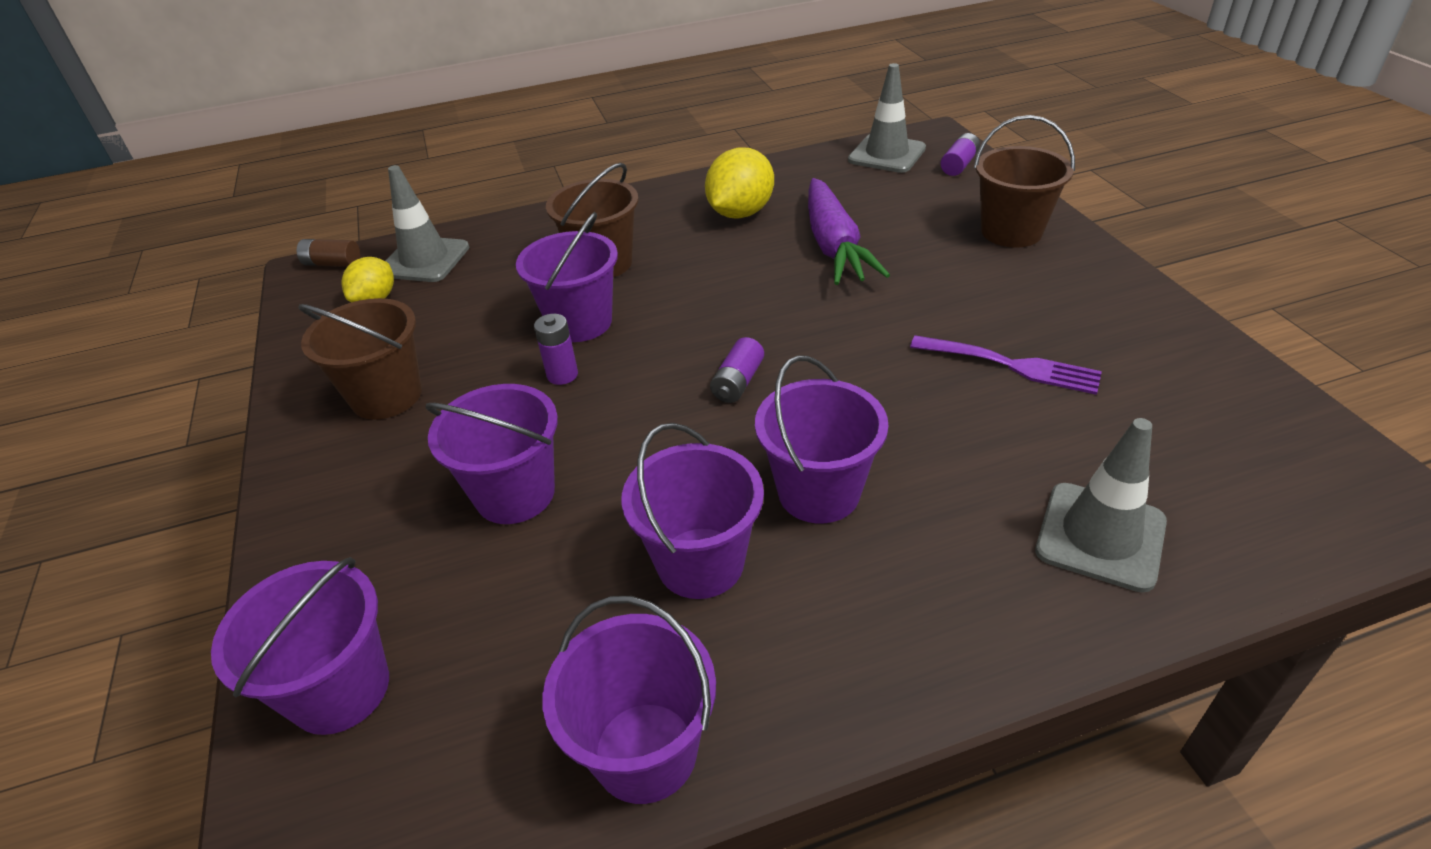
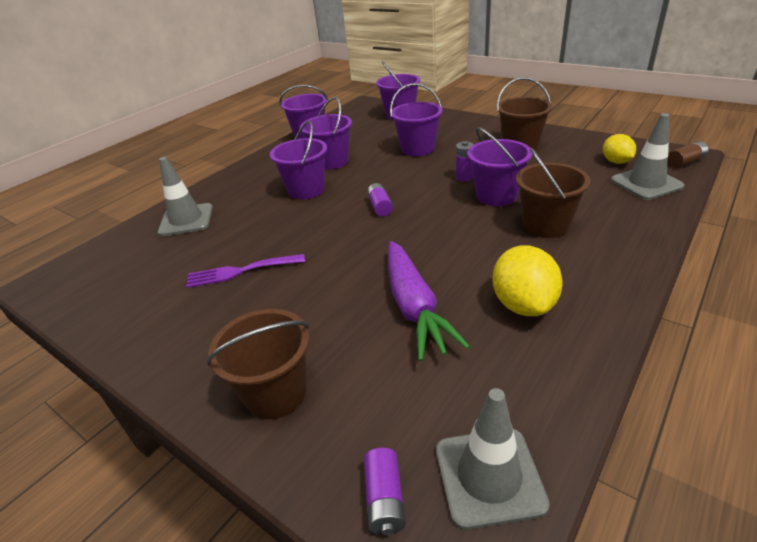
camera: 145 degrees right, 5 degrees down
purple carrot [808,178,890,285] -> purple carrot turned 150 degrees counterclockwise [388,241,470,361]

